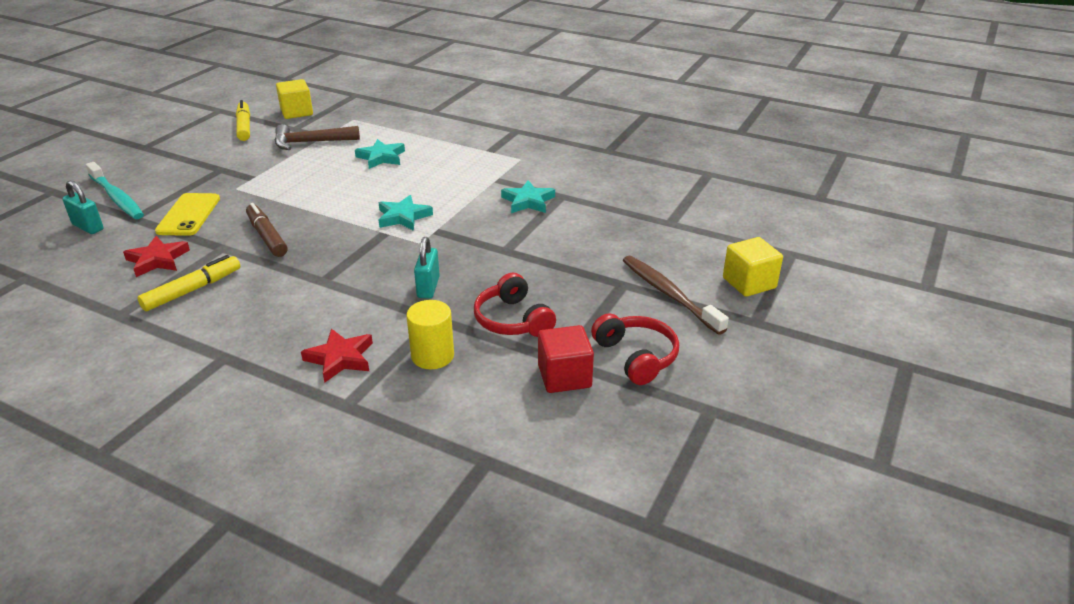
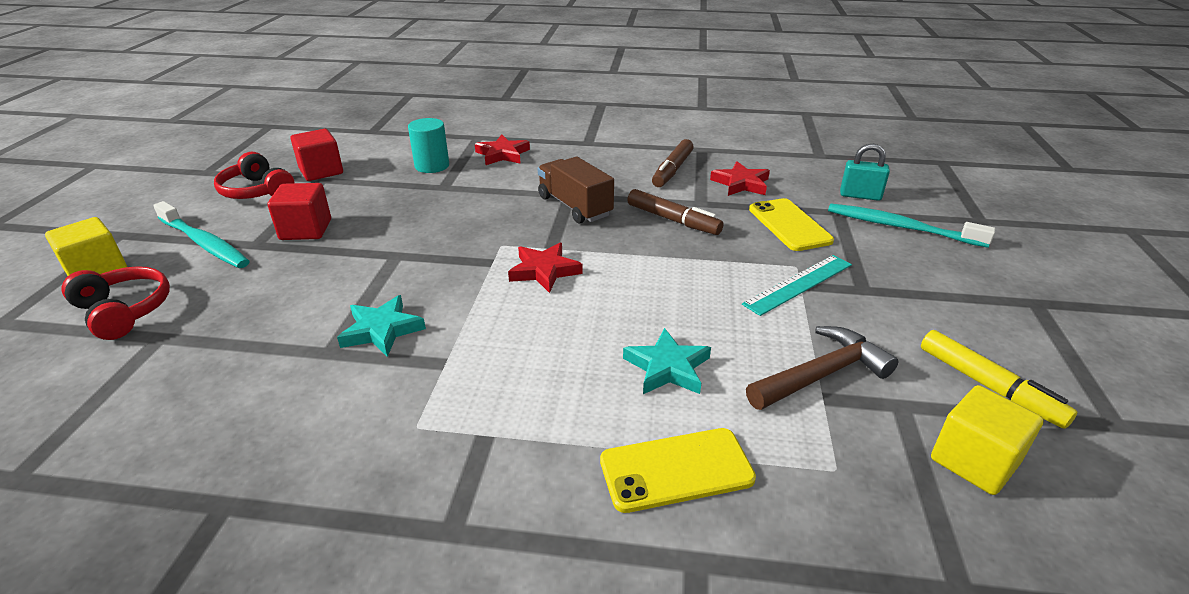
camera: 160 degrees right, 0 degrees up
yellow marker [137,255,240,311] -> brown marker [652,139,694,187]
turquoise star [378,195,433,231] -> red star [508,243,583,293]
yellow cylinder [407,300,454,369] -> turquoise cylinder [408,118,449,173]
turquoise padlock [414,237,440,299] -> none
red headphones [474,273,556,337] -> red headphones moved to [61,266,170,340]
brown toothbrush [623,256,729,335] -> turquoise toothbrush [153,201,250,268]
none -> red cube [268,183,331,240]
none -> brown truck [537,156,614,224]
none -> yellow phone [600,428,756,513]
none -> turquoise ruler [742,255,852,316]

